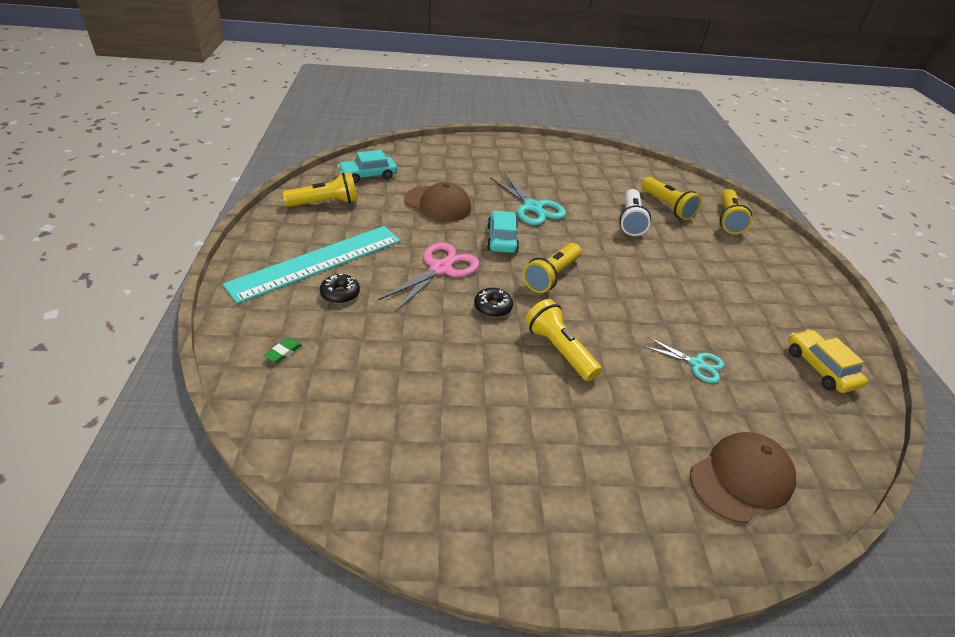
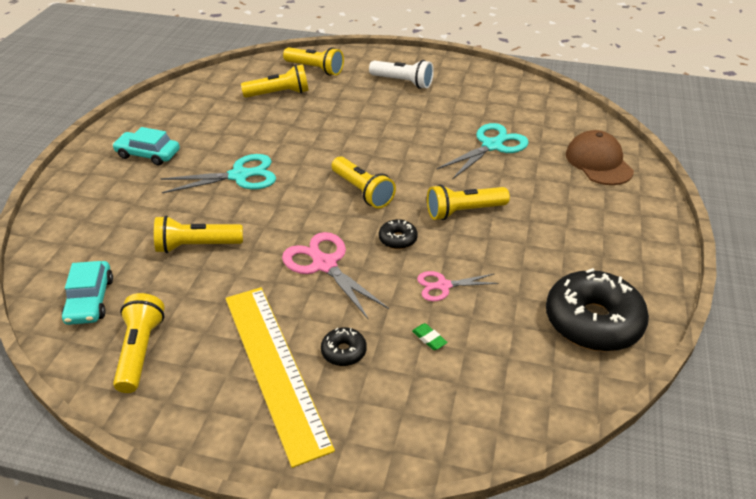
camera: 70 degrees left, 0 degrees up
turquoise ruler [223,226,401,304] -> yellow ruler [226,287,335,468]
green eraser [264,338,302,363] -> green eraser moved to [412,323,448,350]
brown cap [404,182,471,222] -> yellow flashlight [154,215,243,253]
turquoise car [487,211,519,253] -> turquoise car moved to [112,127,180,166]
white flashlight [619,189,651,236] -> white flashlight moved to [369,60,434,89]
turquoise scissors [643,337,724,383] -> turquoise scissors [437,123,529,180], size x1.66
yellow car [788,329,868,393] -> none
none -> pink scissors [417,271,499,301]
none -> black donut [546,268,649,352]

